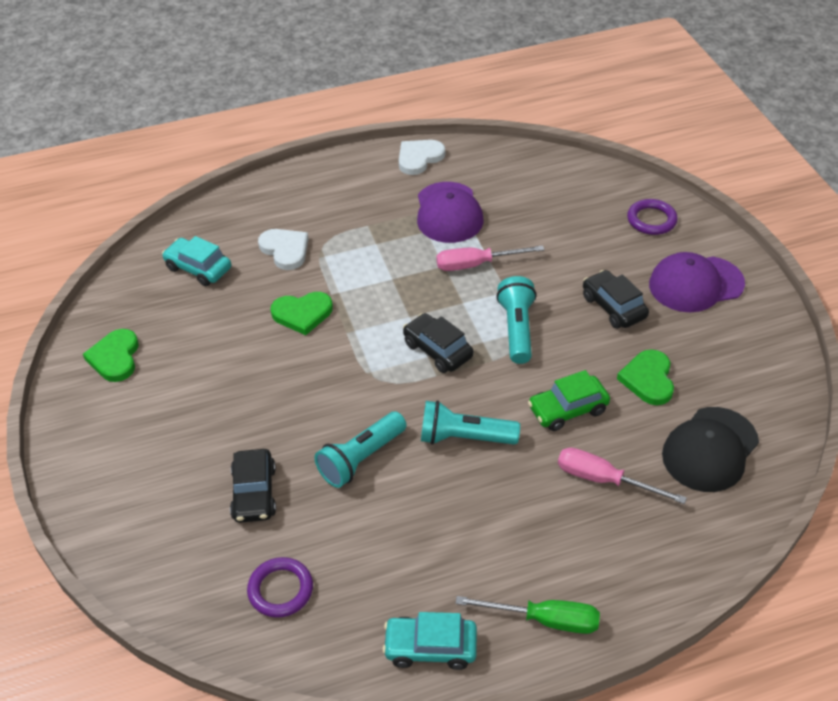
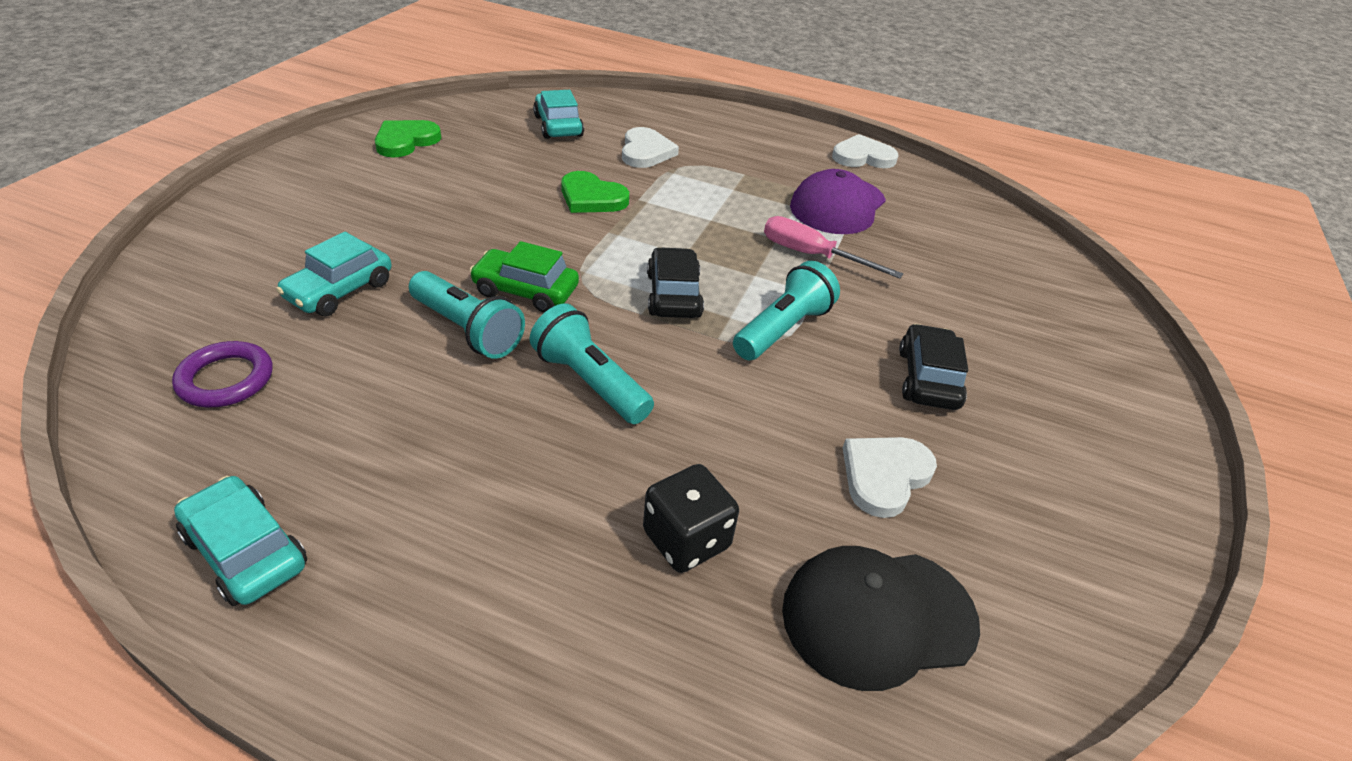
camera: 35 degrees right, 5 degrees down
black car [230,449,276,523] -> turquoise car [276,232,391,316]
turquoise flashlight [314,411,407,488] -> turquoise flashlight turned 135 degrees counterclockwise [409,271,525,359]
green screwdriver [455,596,600,634] -> none
green car [528,370,610,431] -> green car moved to [469,241,579,313]
pink screwdriver [558,447,687,504] -> black dice [643,464,739,573]
green heart [617,349,674,405] -> white heart [843,437,937,518]
purple ring [627,199,678,235] -> none
purple cap [649,252,745,312] -> none

